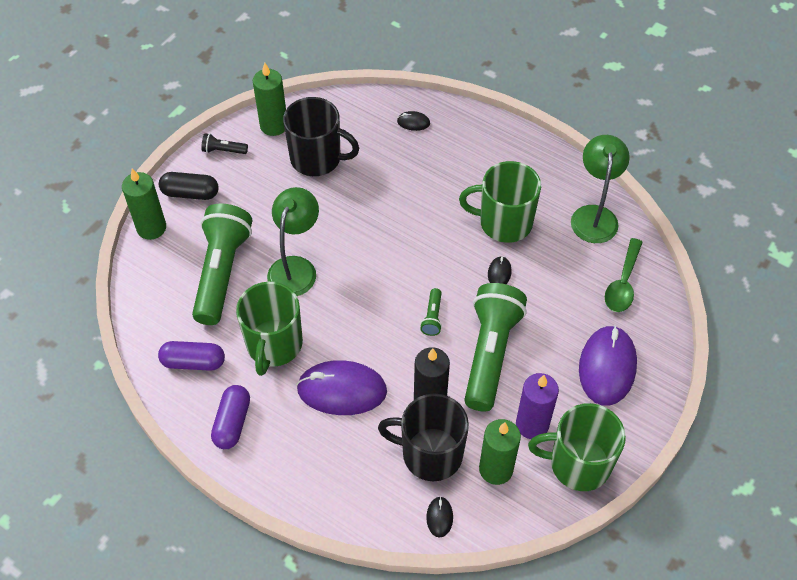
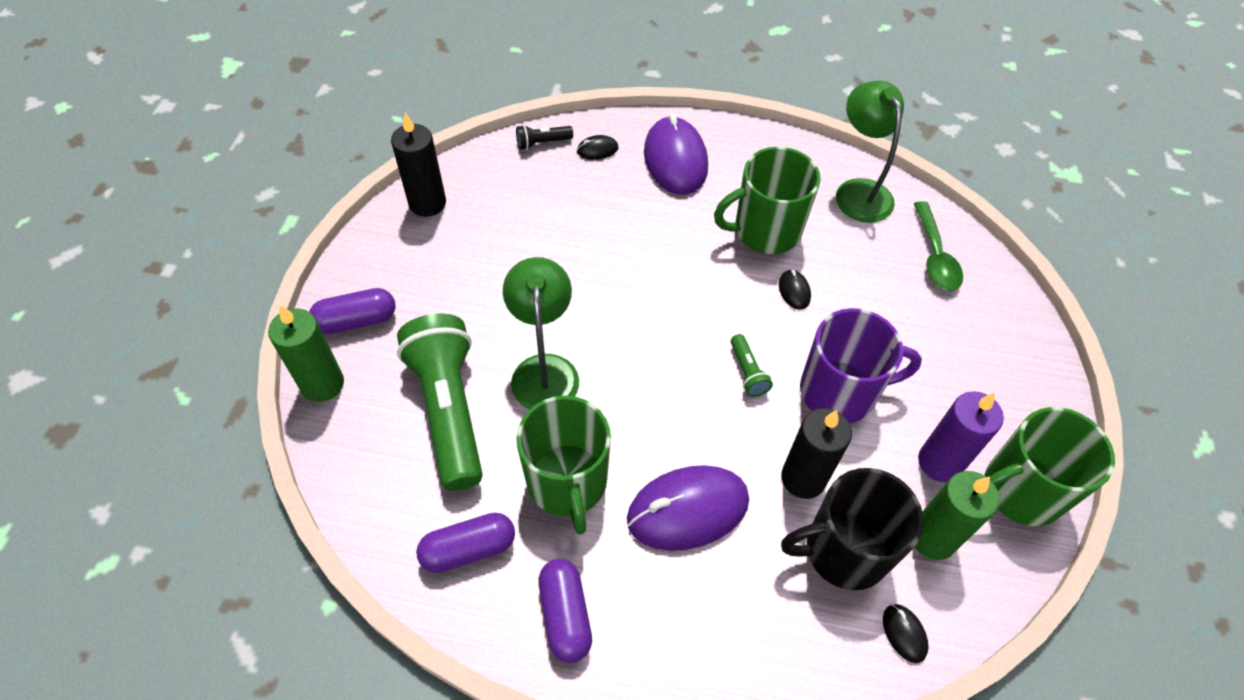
camera: 25 degrees left, 0 degrees up
black capsule [159,172,219,200] -> purple capsule [309,288,396,334]
black flashlight [201,133,248,154] -> black flashlight moved to [516,125,573,150]
green candle [253,63,286,136] -> black candle [391,113,446,217]
black mug [283,97,359,176] -> none
green flashlight [464,283,527,412] -> purple mug [800,308,922,423]
purple mouse [579,325,637,406] -> purple mouse moved to [644,113,708,195]

